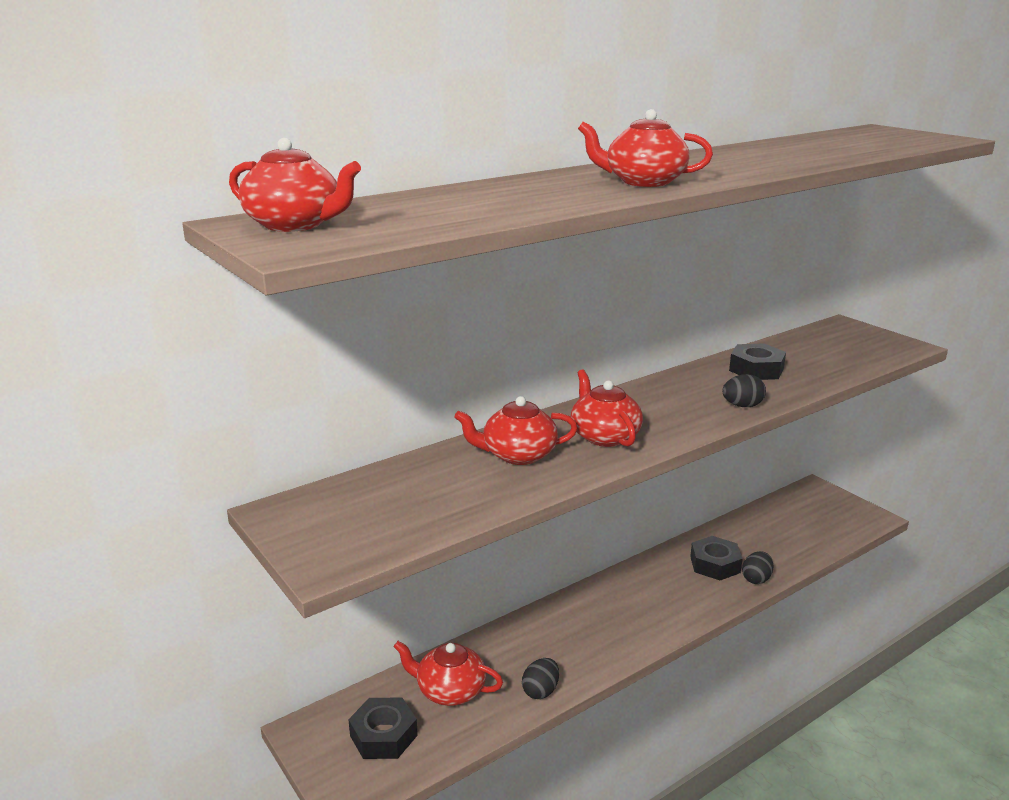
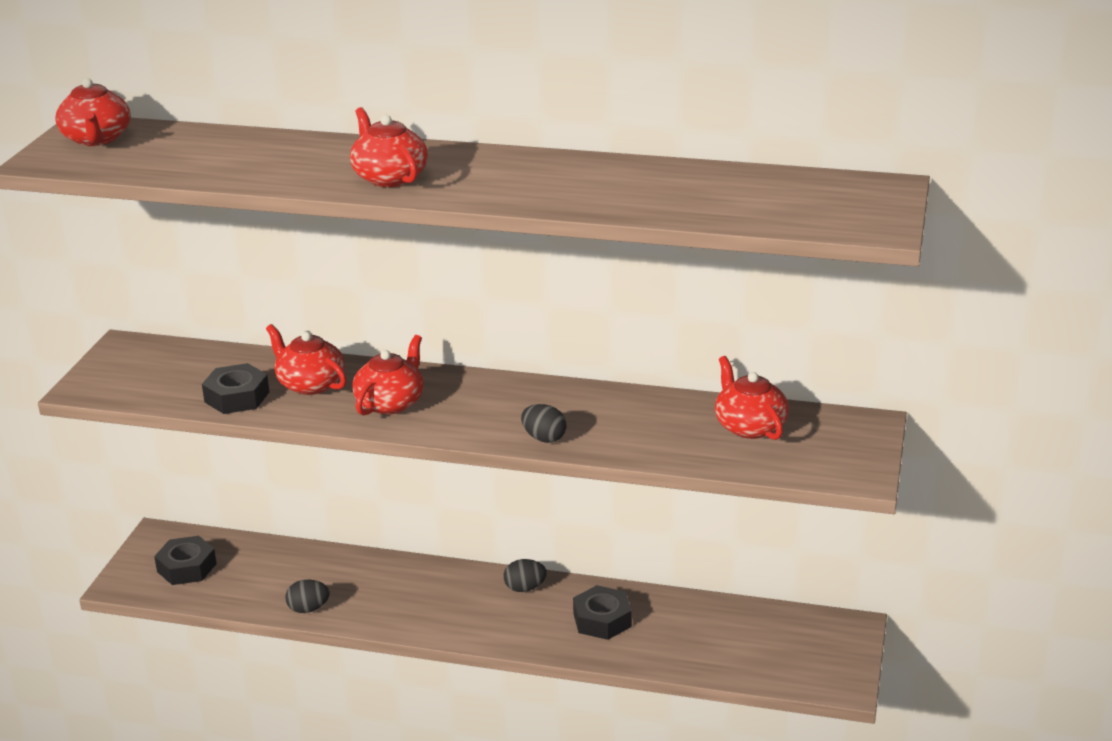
camera: 50 degrees right, 5 degrees up
red teapot [394,641,503,706] -> red teapot moved to [715,356,789,440]
black nut [729,343,786,380] -> black nut moved to [202,363,269,414]
black egg [742,551,773,584] -> black egg moved to [504,559,547,592]

